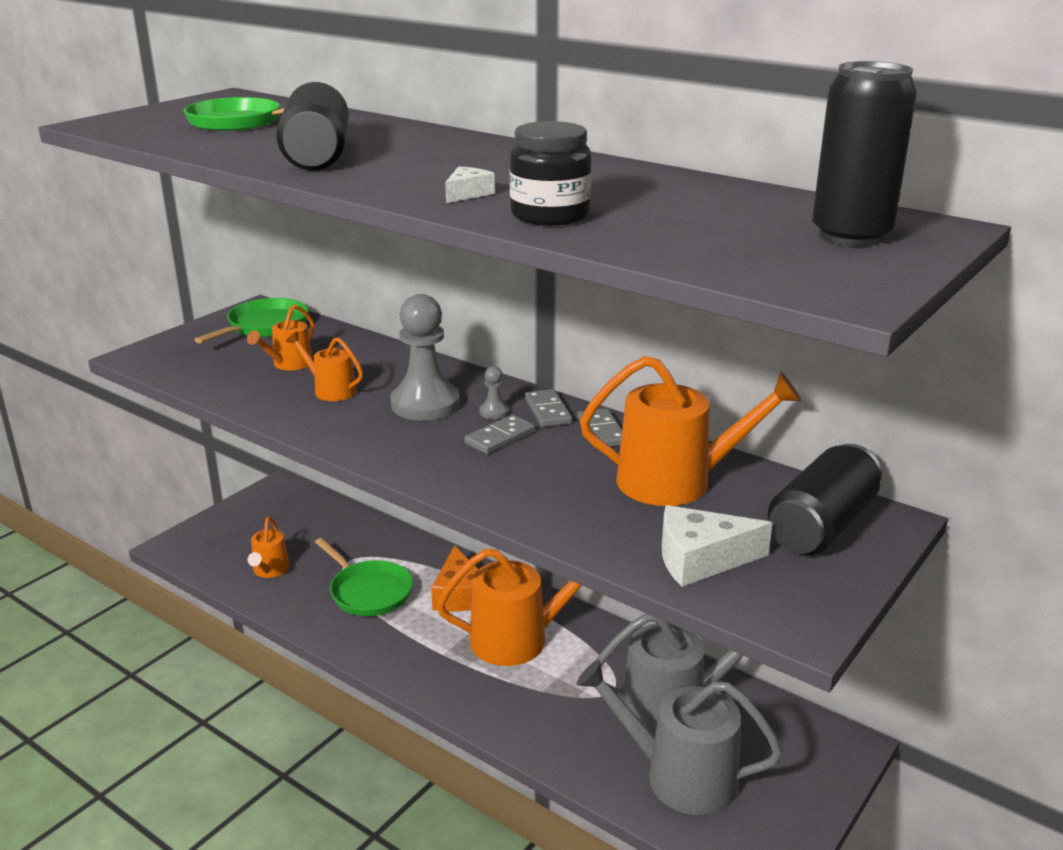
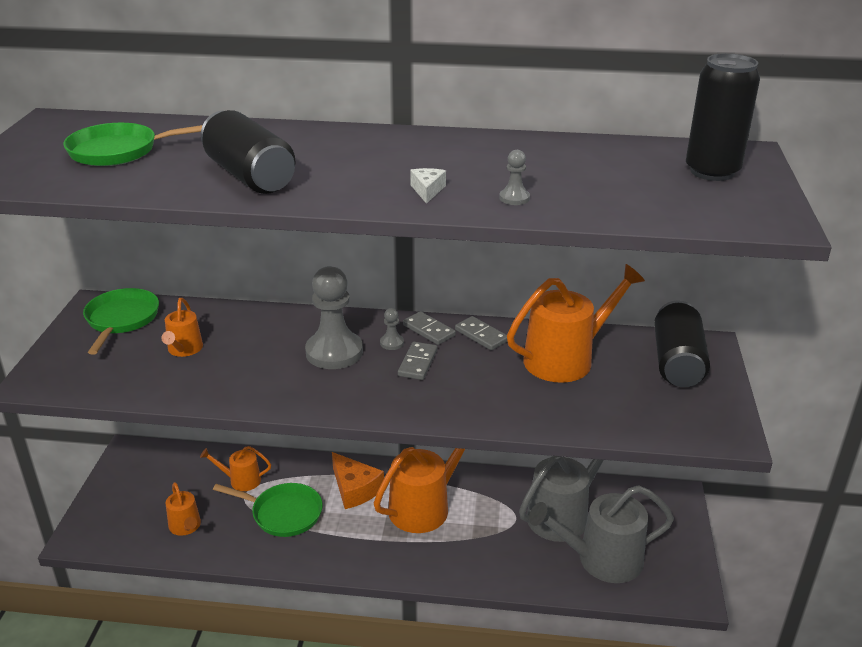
camera: 30 degrees left, 5 degrees up
orange watering can [286,332,363,401] -> orange watering can moved to [200,446,271,491]
black jar [510,121,592,226] -> grey pawn [499,150,530,205]
white cheese [662,505,772,587] -> none

